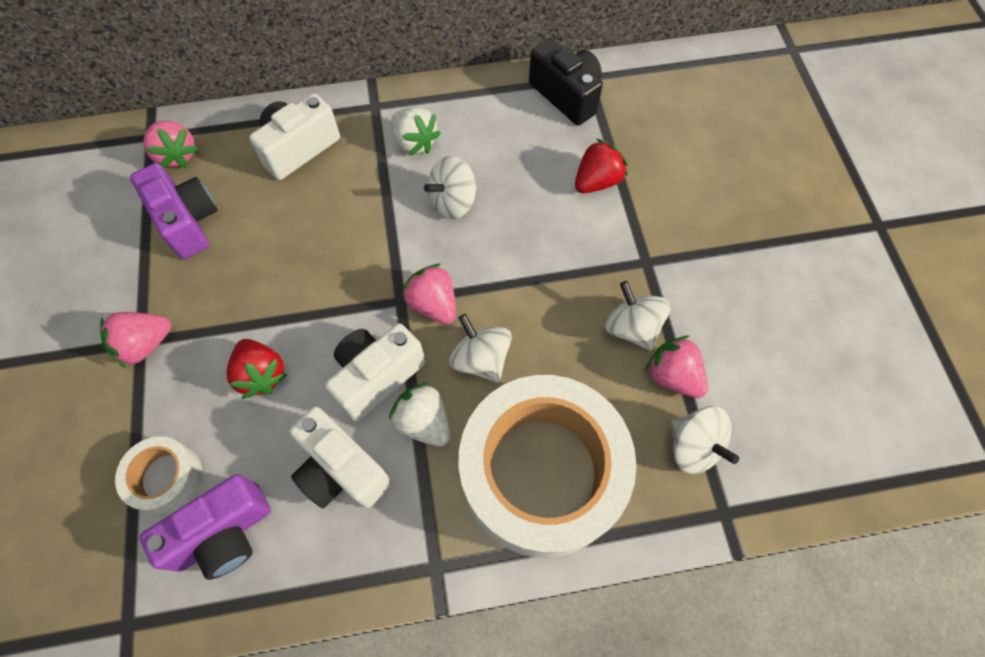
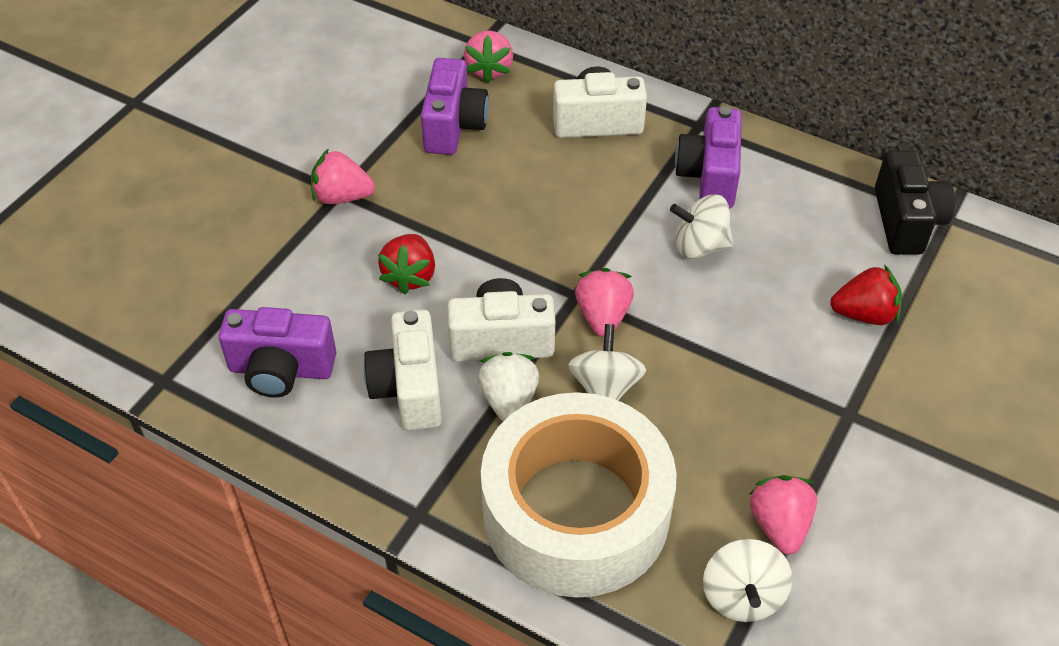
camera: 40 degrees right, 15 degrees down
white tape [115,436,202,514] -> none
white strawberry [391,107,441,156] -> purple camera [675,106,742,209]
white spinning top [605,281,671,351] -> none

